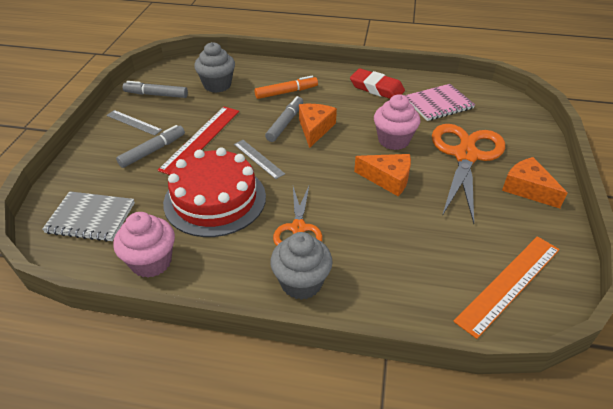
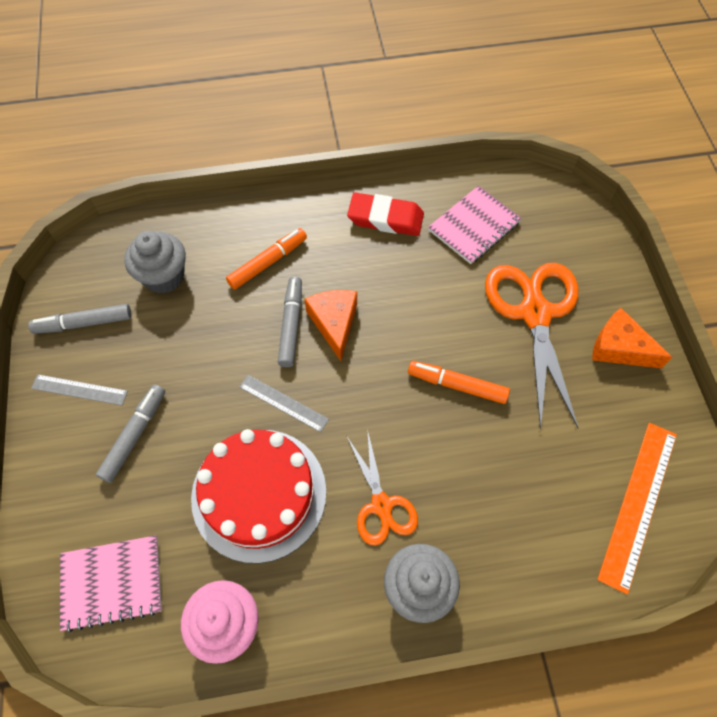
camera: 20 degrees left, 20 degrees up
grey notebook [42,191,135,242] -> pink notebook [60,535,162,633]
red ruler [158,107,239,175] -> none
orange cheese [354,154,411,196] -> orange marker [408,361,510,404]
pink cupcake [374,94,420,150] -> none

